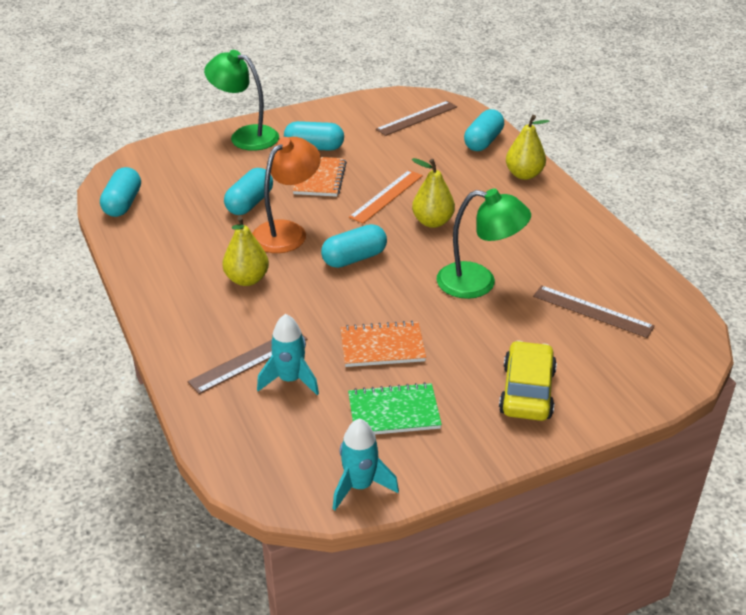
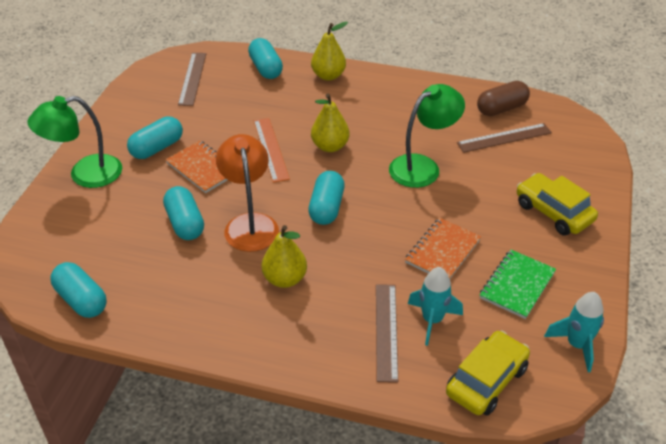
camera: 50 degrees left, 5 degrees up
none -> yellow car [446,331,530,416]
none -> brown capsule [477,81,530,116]

